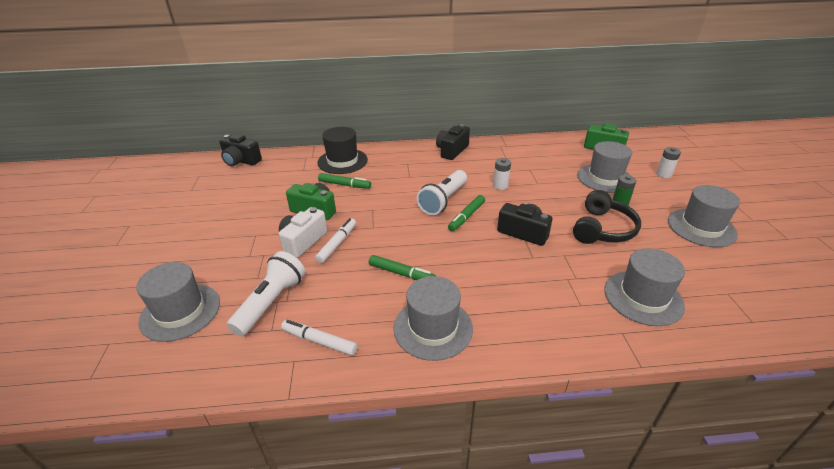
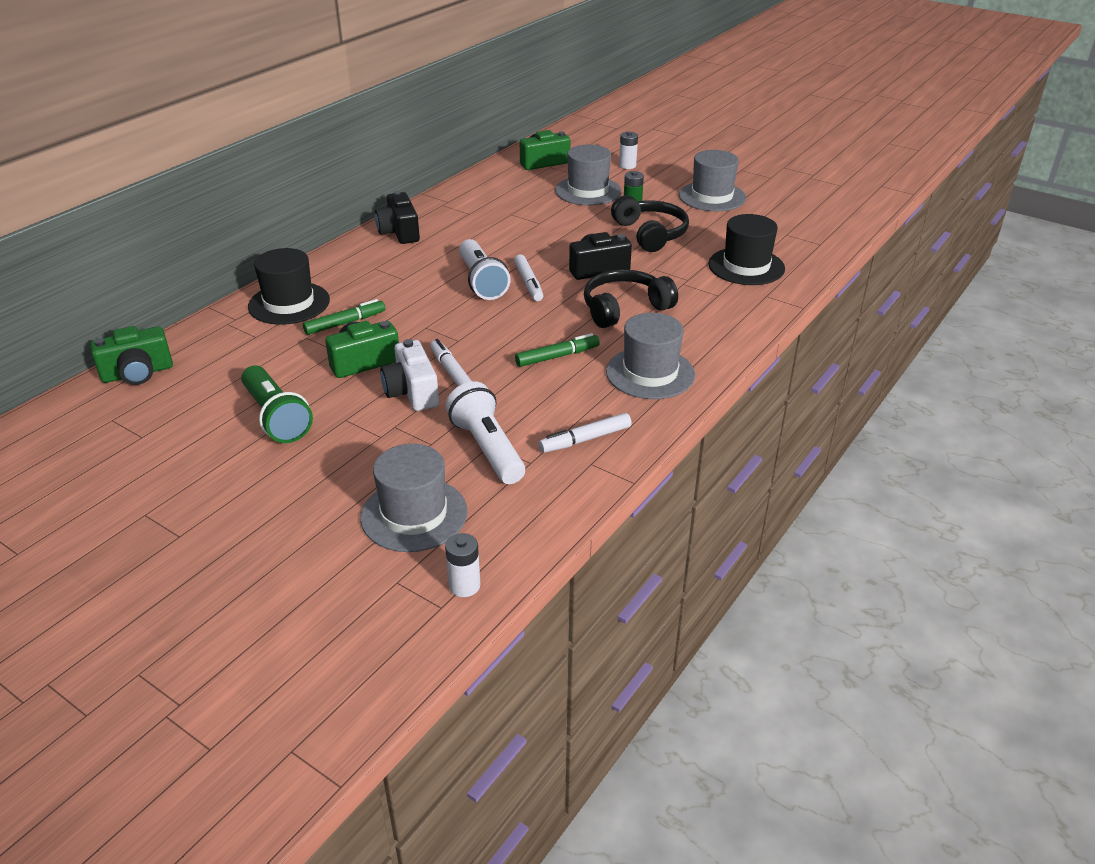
camera: 50 degrees left, 0 degrees up
black camera [219,134,262,166] -> green camera [90,326,173,385]
green marker [448,195,485,231] -> white marker [514,254,543,301]
white battery [493,158,511,190] -> white battery moved to [445,533,480,597]
grey hat [604,248,685,326] -> black hat [708,214,785,285]
none -> green flashlight [241,365,313,443]
none -> black headphones [584,269,678,328]

